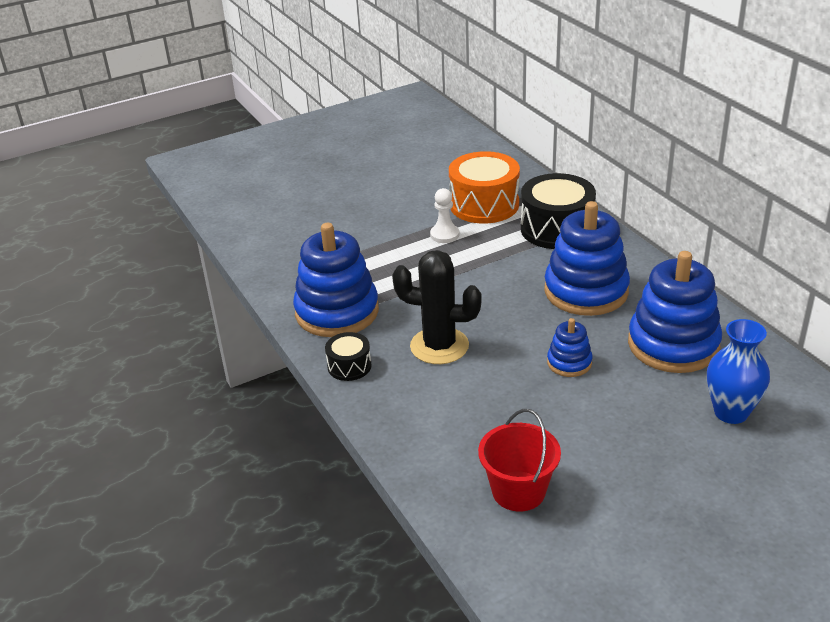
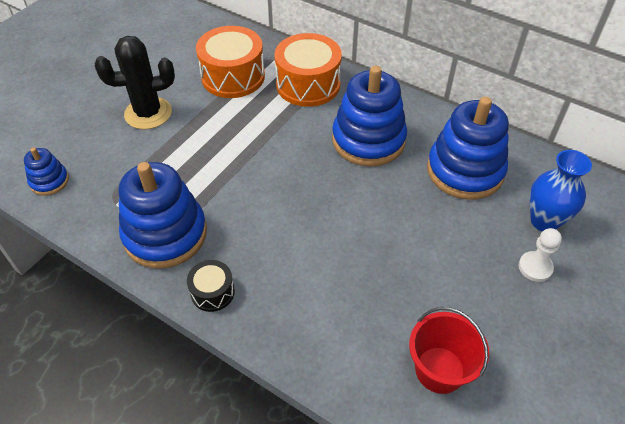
camera: 30 degrees left, 15 degrees up
black cactus [392,250,482,364] -> black cactus moved to [95,36,175,129]
white pawn [430,188,459,243] -> white pawn moved to [519,228,562,282]
black drum [521,173,596,249] -> orange drum [274,33,342,107]
blue stacking toy [547,318,593,377] -> blue stacking toy moved to [24,147,69,196]

